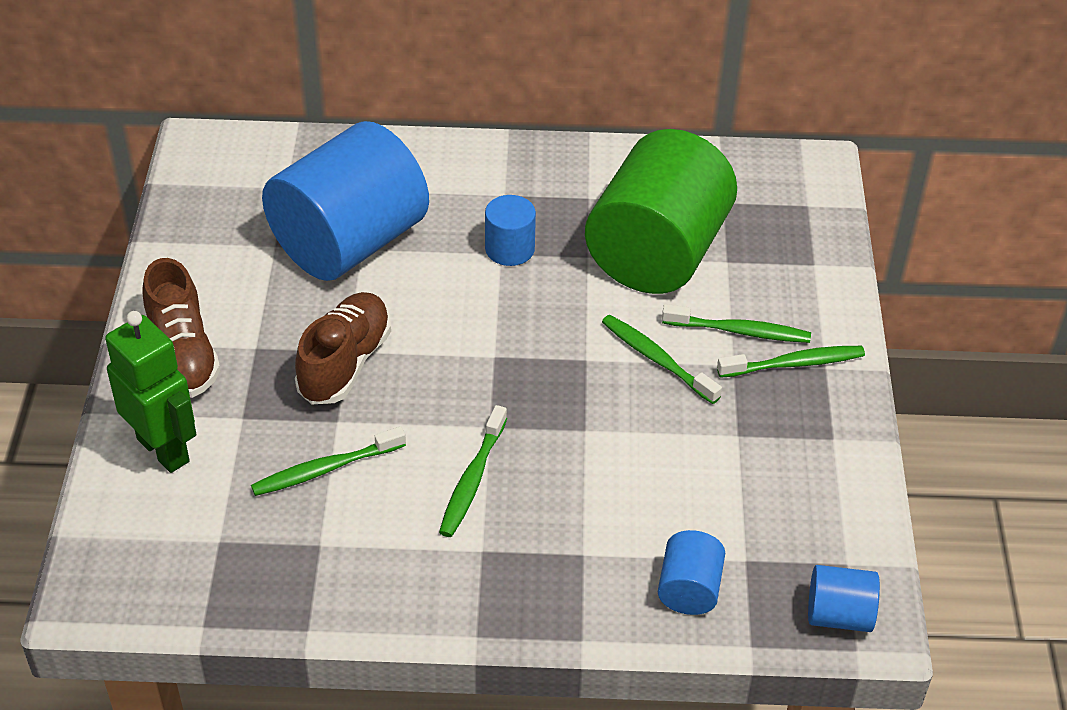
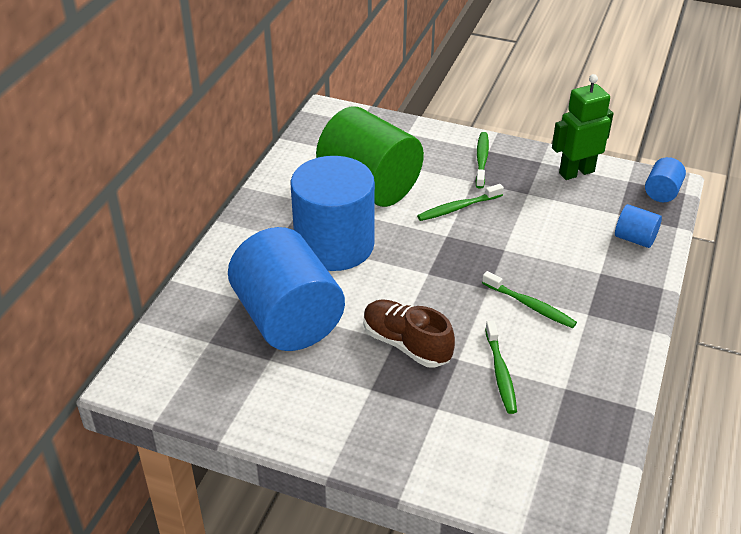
camera: 70 degrees left, 5 degrees down
green robot [105,311,196,473] -> green robot moved to [552,74,614,180]
brown shoe [142,258,220,398] -> none
blue cylinder [485,195,536,266] -> blue cylinder [290,156,375,271], size x2.31
green toothbrush [662,304,811,343] -> none

